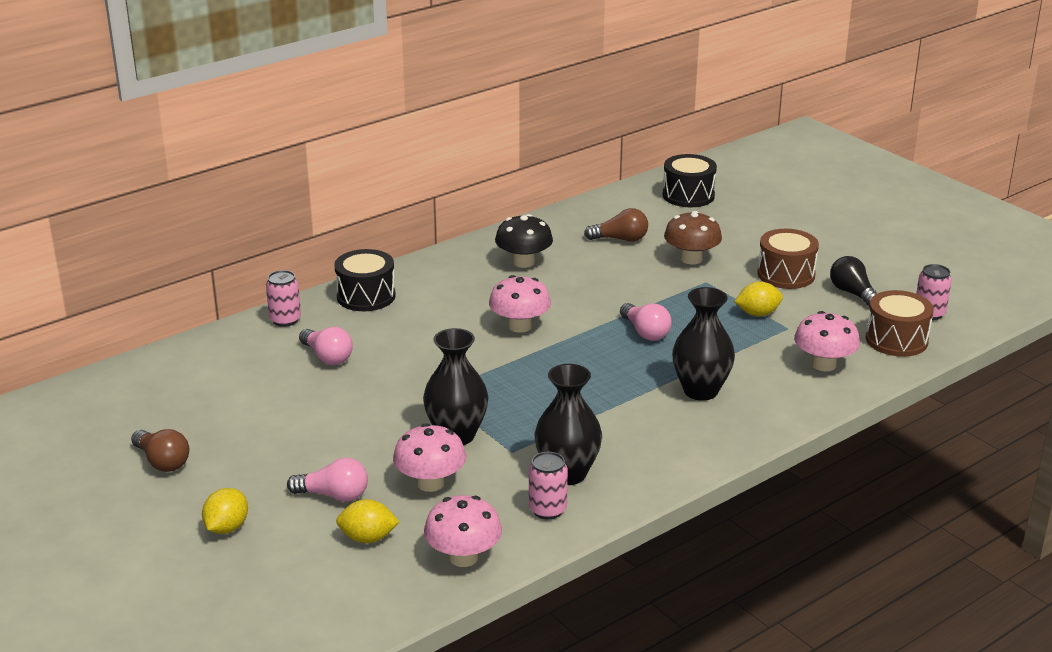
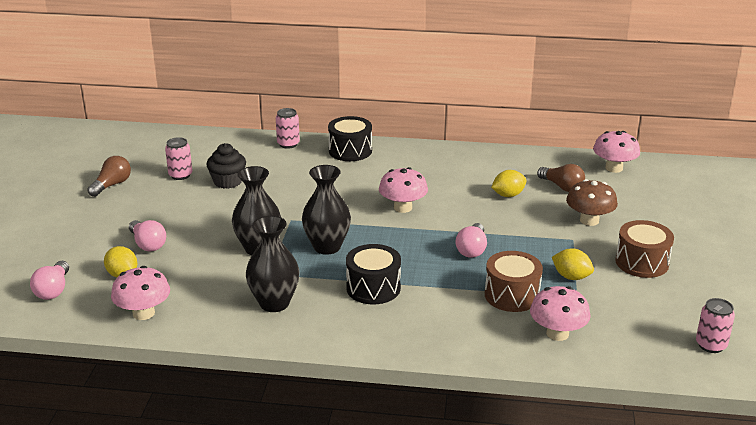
camera: 45 degrees right, 0 degrees up
brown light bulb [131,429,189,472] -> brown light bulb turned 150 degrees counterclockwise [87,156,131,197]
yellow lemon [202,488,248,534] -> yellow lemon moved to [491,170,527,197]
pink light bulb [299,327,353,365] -> pink light bulb moved to [30,261,69,300]
pink mushroom [393,423,466,492] -> pink mushroom moved to [593,131,640,173]
black mushroom [495,214,553,268] -> none
pink can [529,452,568,519] -> pink can moved to [165,137,192,180]
black drum [663,154,717,207] -> black drum moved to [346,244,401,304]
black vase [672,287,735,401] -> black vase moved to [302,165,351,255]
black light bulb [830,256,878,307] -> none
brown drum [865,290,934,357] -> brown drum moved to [485,251,543,312]
none -> black cupcake [206,143,246,189]

